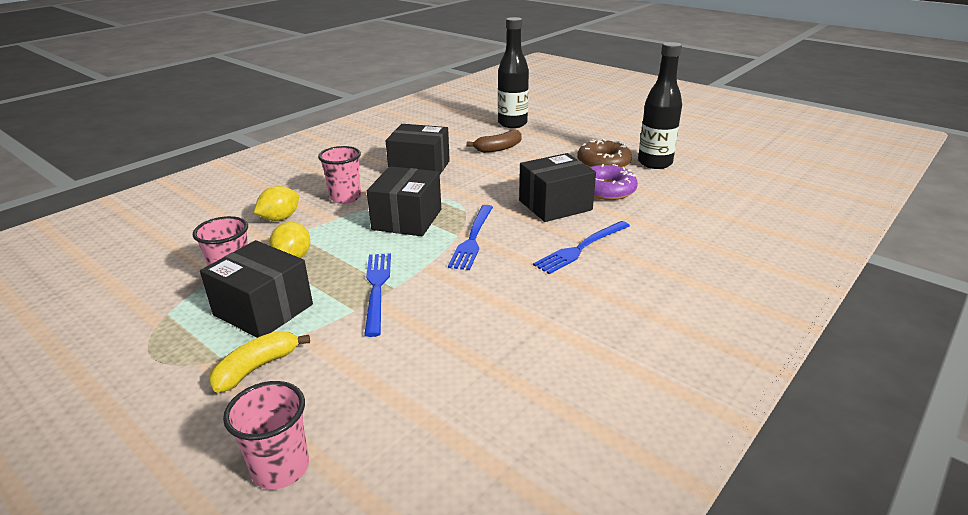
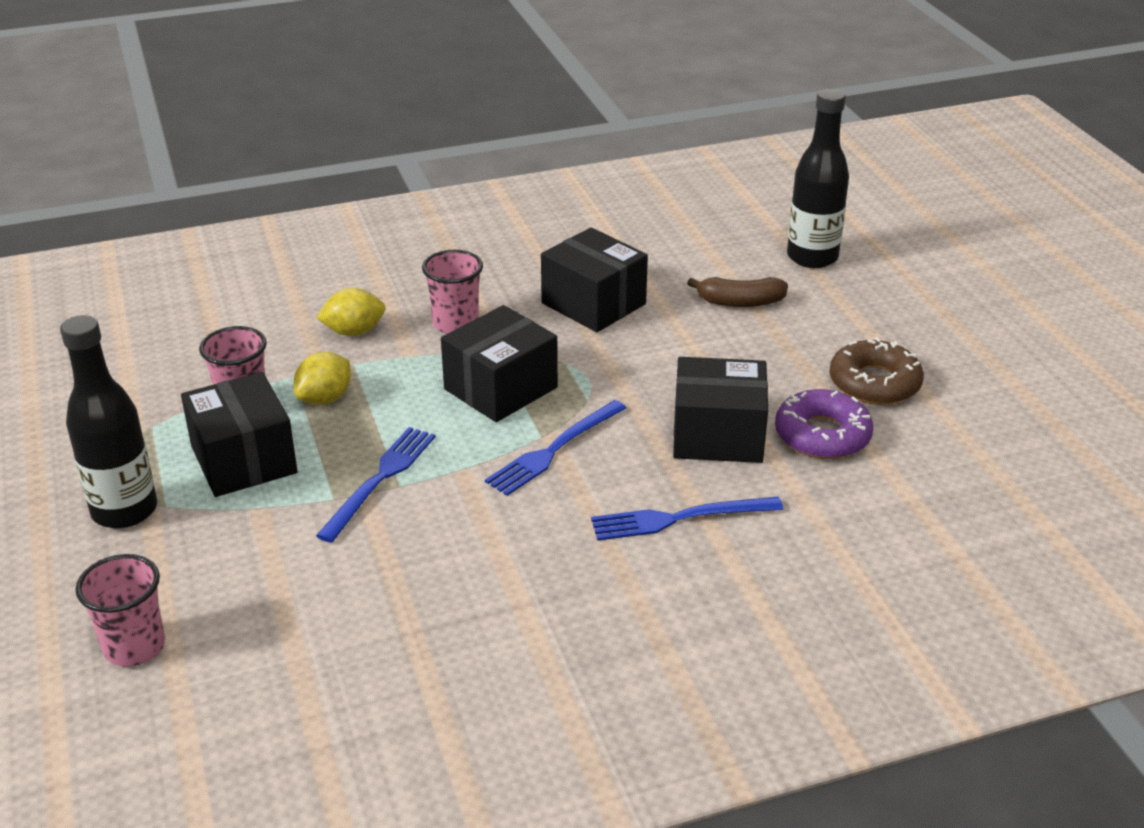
camera: 30 degrees right, 5 degrees up
yellow banana [209,331,310,393] -> none
black bottle [638,42,682,169] -> black bottle moved to [60,315,157,528]

